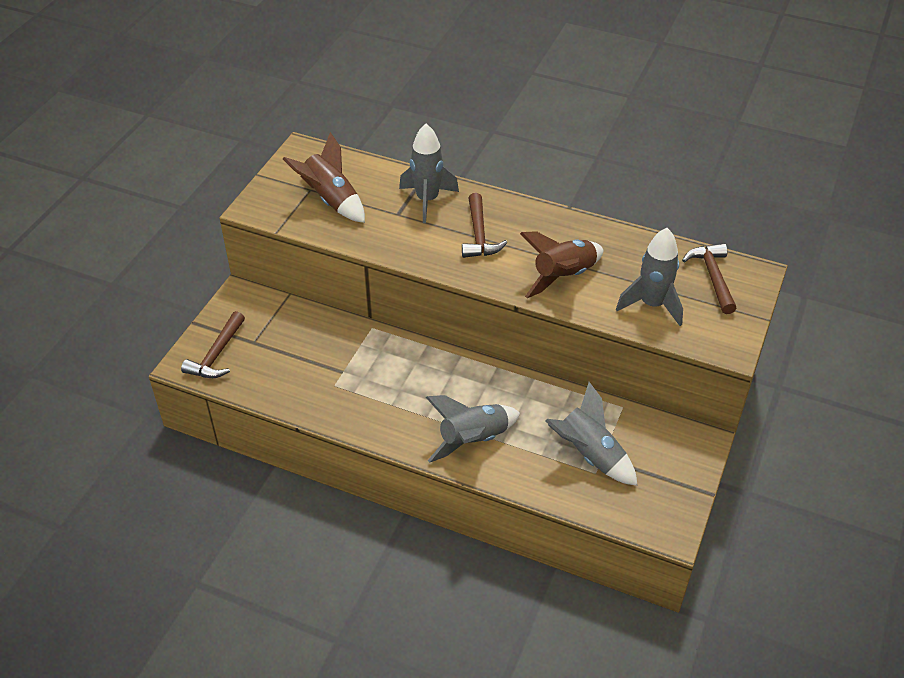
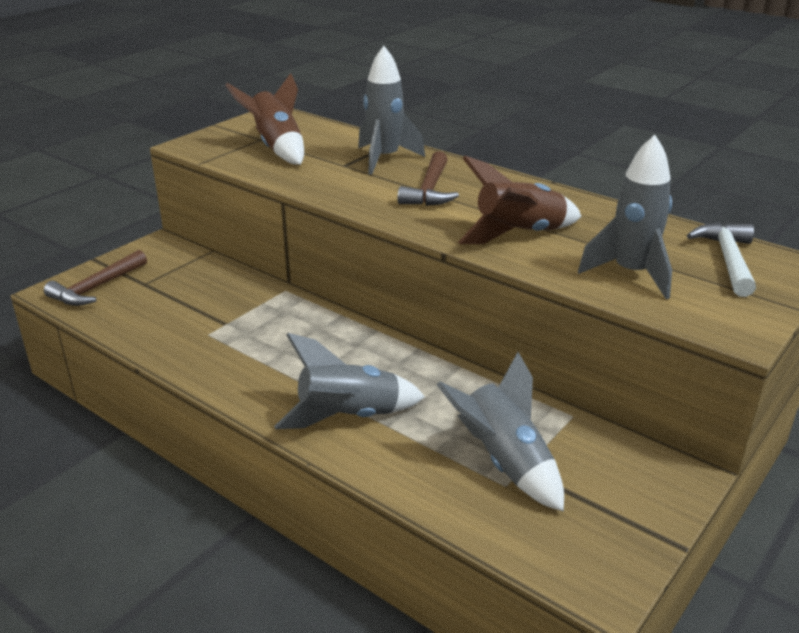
camera: 15 degrees right, 15 degrees down
brown hammer [682,243,737,314] -> white hammer [687,223,756,297]

